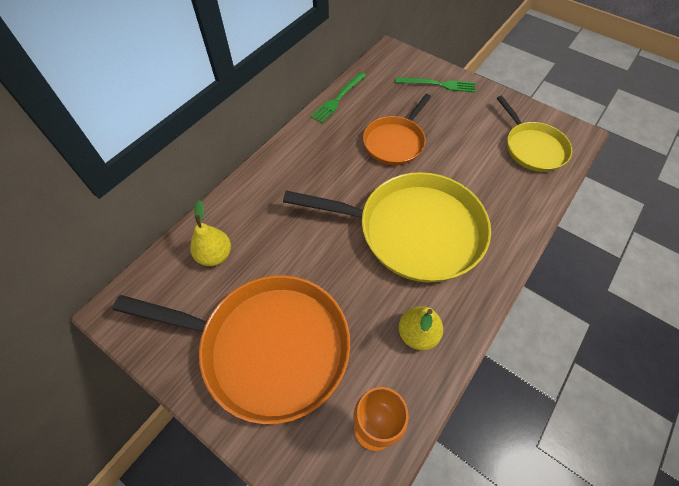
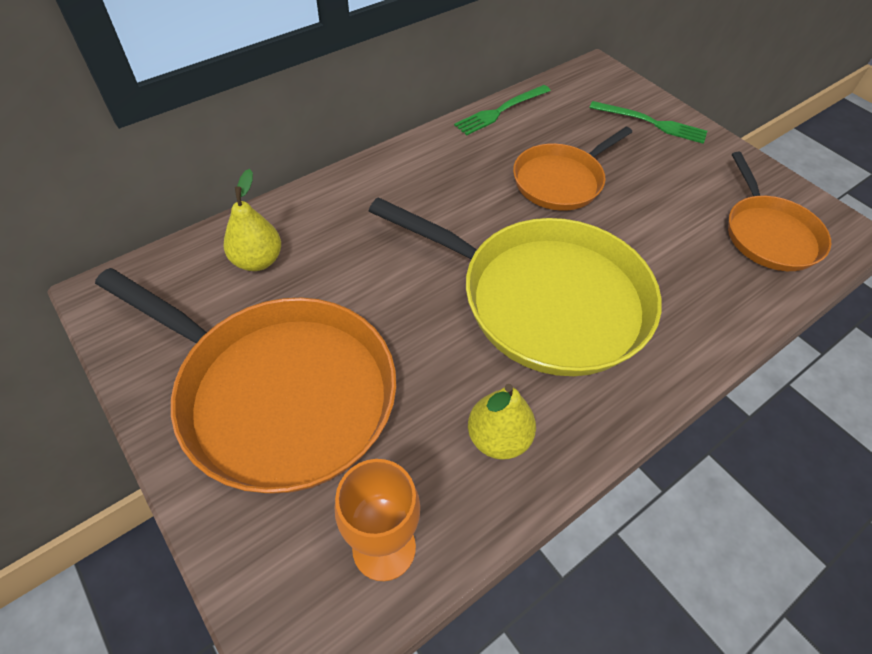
camera: 15 degrees right, 5 degrees down
yellow pan [497,96,572,172] -> orange pan [728,152,831,271]

